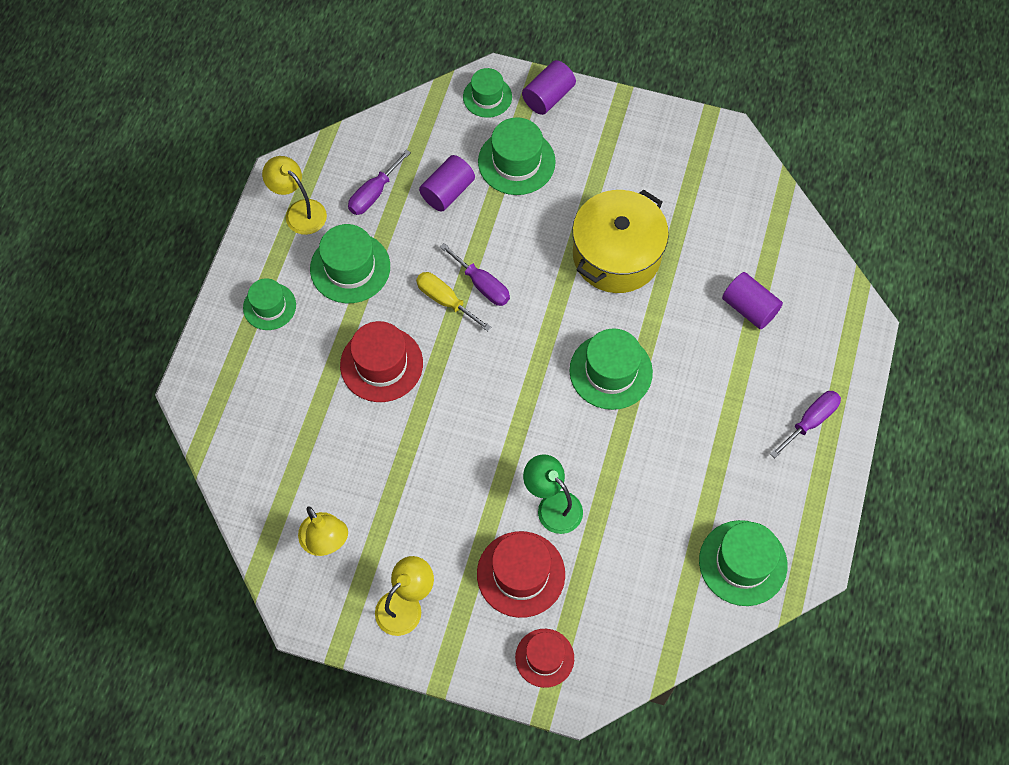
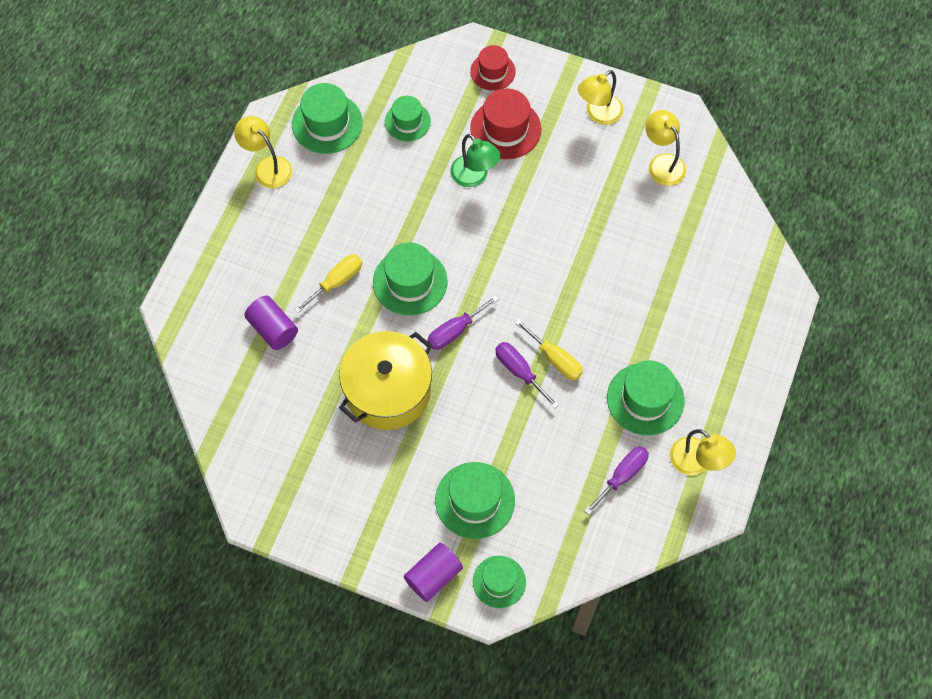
camera: 175 degrees left, 0 degrees up
green hat [243,278,296,330] -> green hat moved to [385,96,431,141]
red hat [340,321,423,402] -> none
purple cylinder [419,155,475,212] -> none
purple screwdriver [770,391,841,458] -> purple screwdriver moved to [427,295,499,350]
none -> yellow lamp [234,116,292,188]
none -> yellow screwdriver [294,254,362,313]

